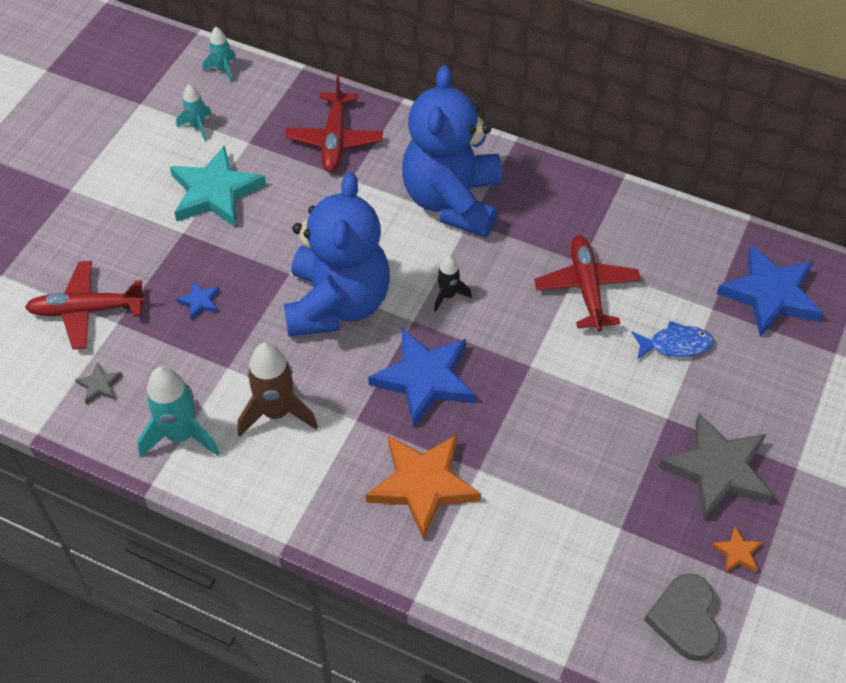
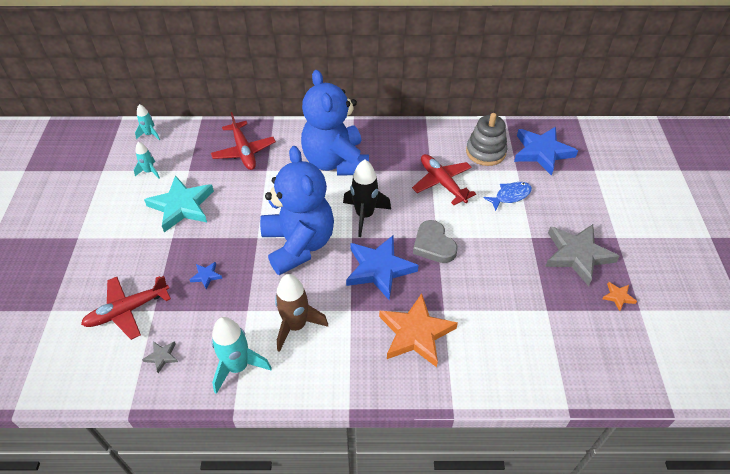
camera: 25 degrees left, 5 degrees down
black rocket [434,256,472,312] -> black rocket [343,159,391,237], size x1.79
grey heart [644,573,720,661] -> grey heart moved to [413,220,458,263]
none -> grey stacking toy [466,113,508,166]

